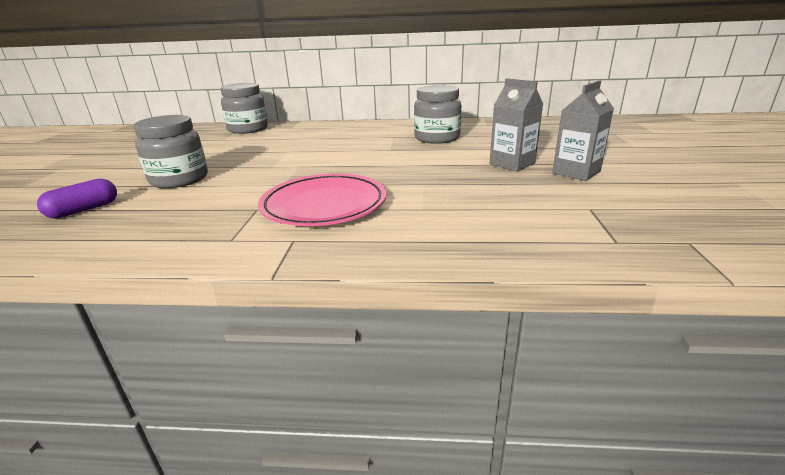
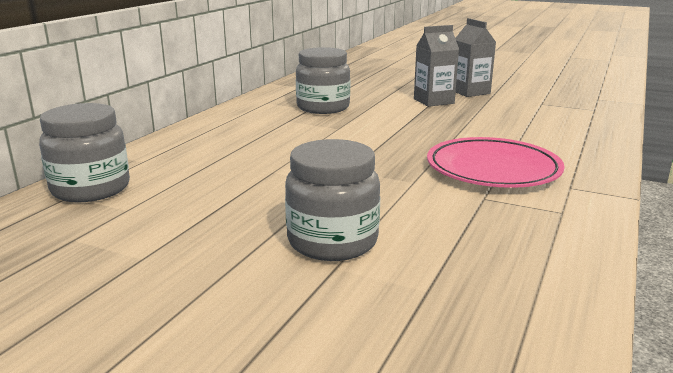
camera: 70 degrees left, 5 degrees down
purple capsule [37,179,117,218] -> none

